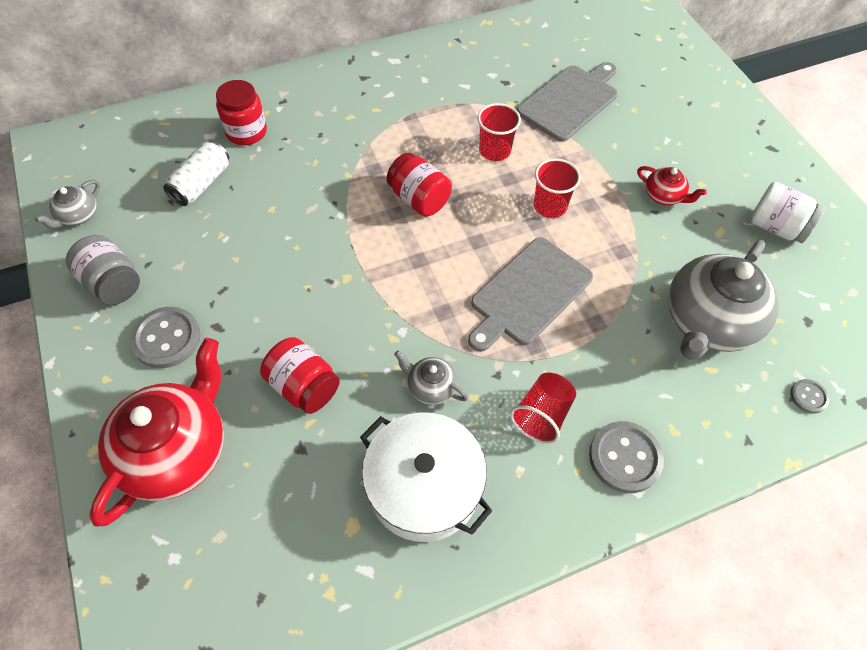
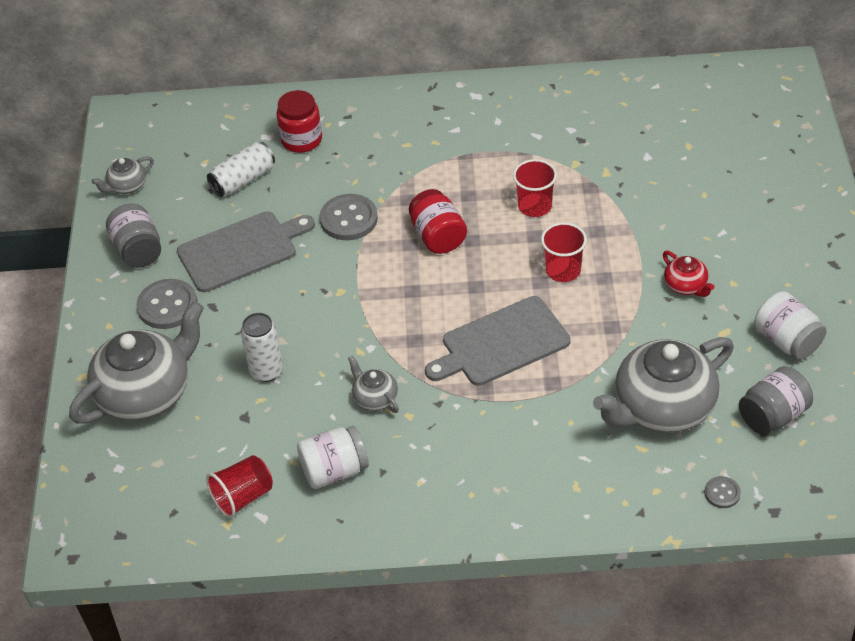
camera: 25 degrees right, 10 degrees down
red teapot [89,338,224,527] -> grey teapot [69,301,204,424]
red jar [260,337,340,414] -> white can [241,313,283,382]
white pot [360,412,492,542] -> white jar [297,426,369,489]
red cup [510,373,576,444] -> red cup moved to [206,455,273,518]
grey cutting board [517,62,618,142] -> grey cutting board moved to [177,211,315,292]
grey button [589,421,664,493] -> grey button moved to [320,194,378,240]
none -> grey jar [739,366,813,435]

